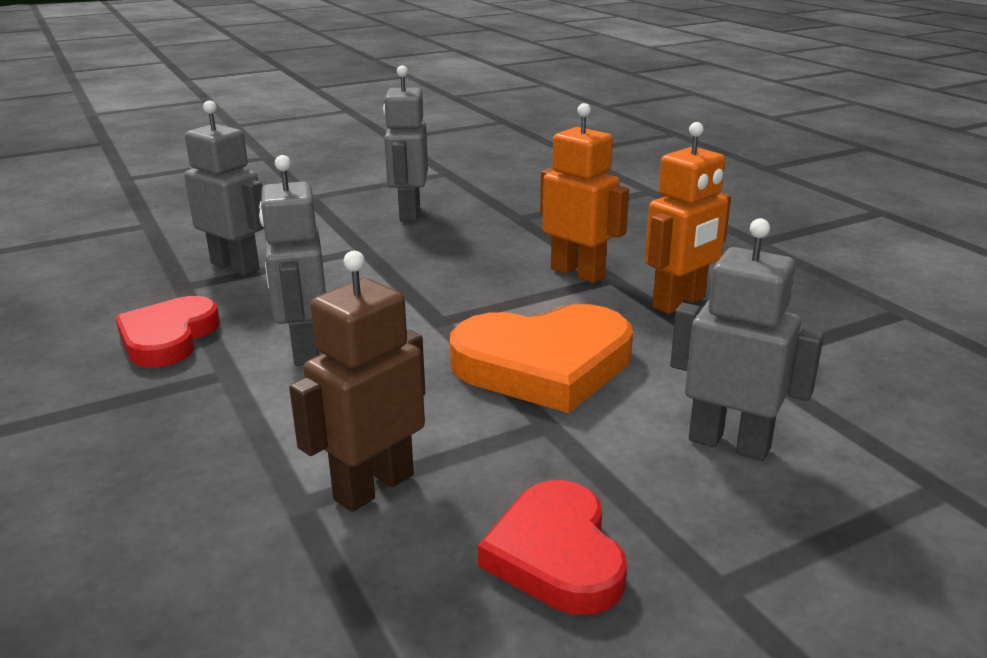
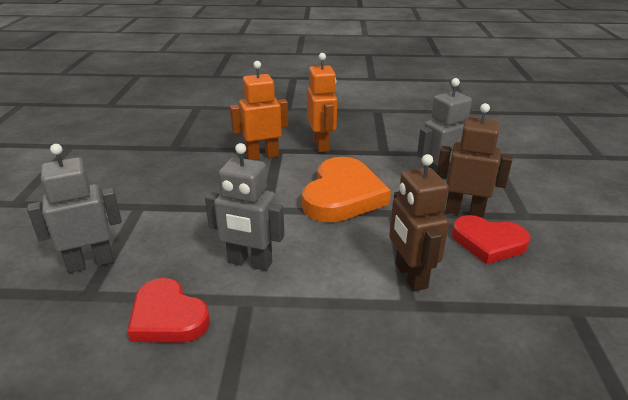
camera: 60 degrees left, 5 degrees up
grey robot [383,65,428,222] -> none
none -> brown robot [437,103,512,218]

